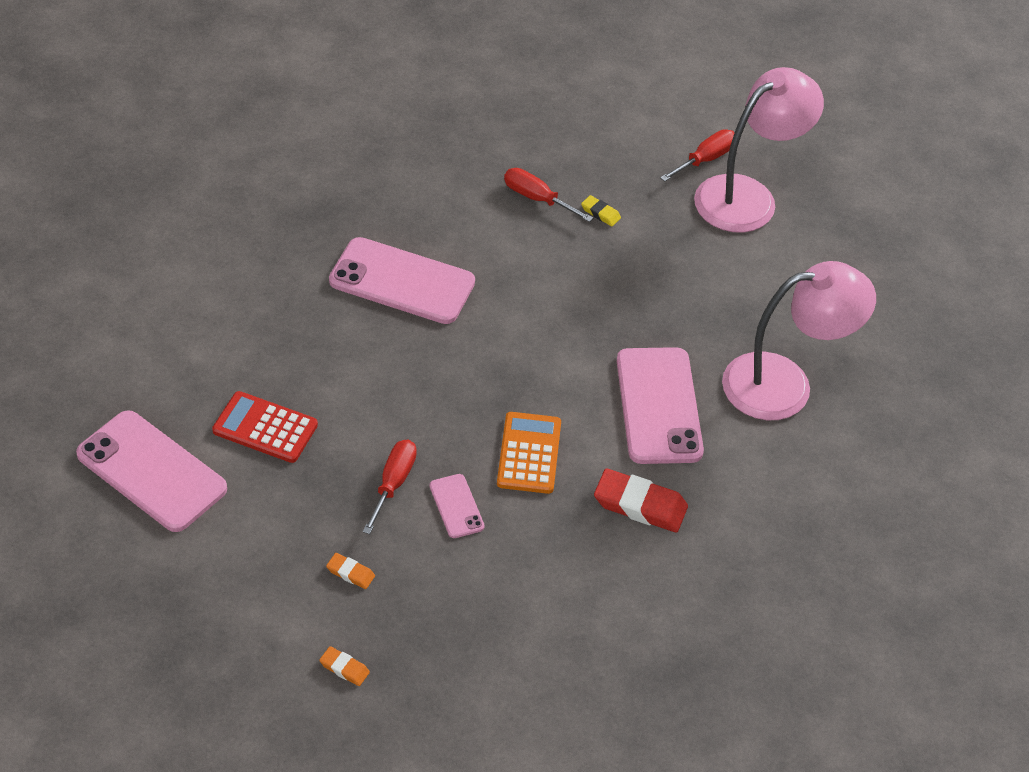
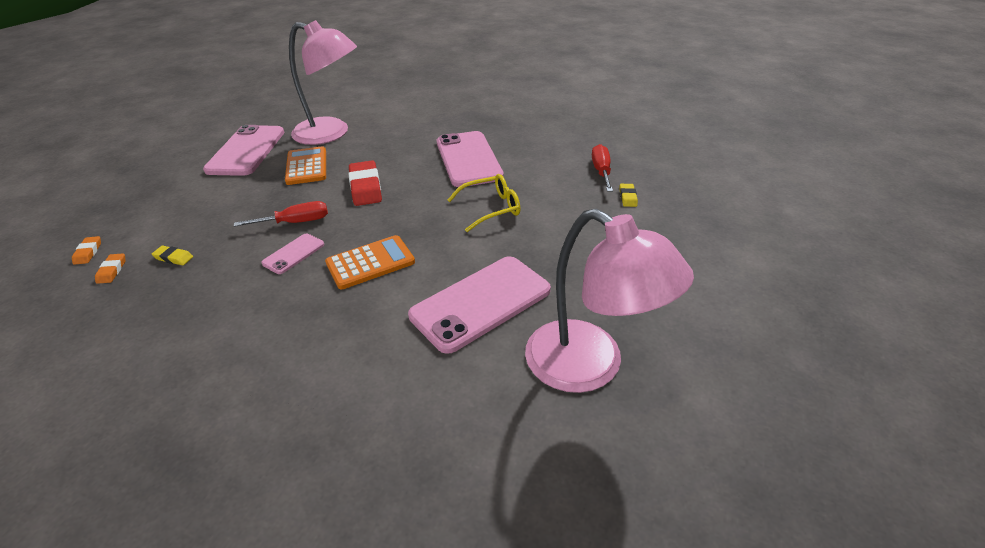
camera: 60 degrees right, 10 degrees down
red calculator [212,391,318,463] -> orange calculator [285,146,326,185]
orange eraser [326,553,375,589] -> orange eraser moved to [72,236,101,265]
red eraser [594,468,688,532] -> red eraser moved to [348,160,382,206]
red screwdriver [660,129,735,182] -> none
pink lamp [694,67,824,233] -> pink lamp moved to [289,20,357,145]
none -> yellow eraser [152,246,193,265]
none -> yellow glasses [448,174,520,232]

